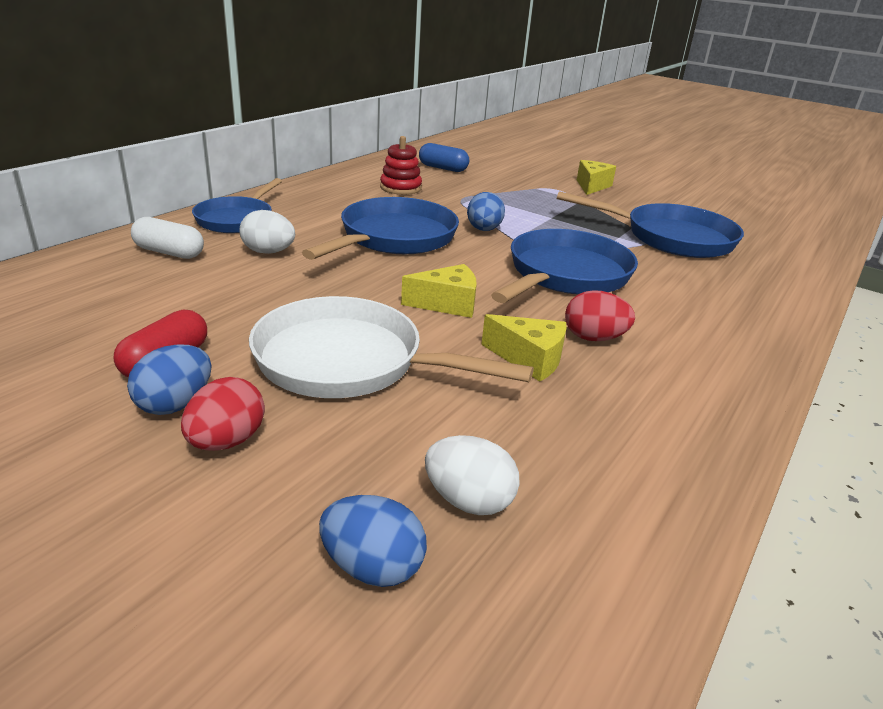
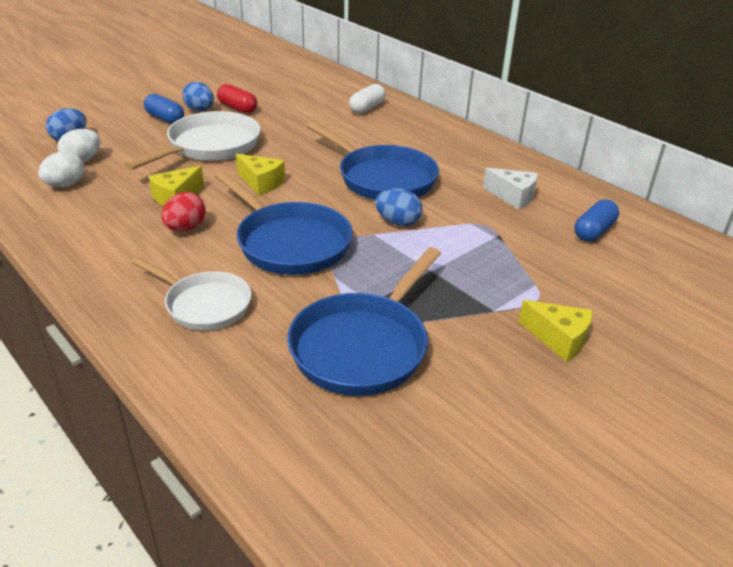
camera: 105 degrees right, 5 degrees up
red egg [181,377,265,451] -> blue capsule [144,94,184,124]
blue pan [192,178,282,233] -> none
white egg [239,210,295,254] -> white egg moved to [38,151,84,187]
red stacking toy [380,136,422,195] -> white cheese [483,168,538,209]
yellow cheese [401,264,477,318] -> yellow cheese turned 60 degrees counterclockwise [236,154,285,195]
none -> white pan [132,257,251,330]

